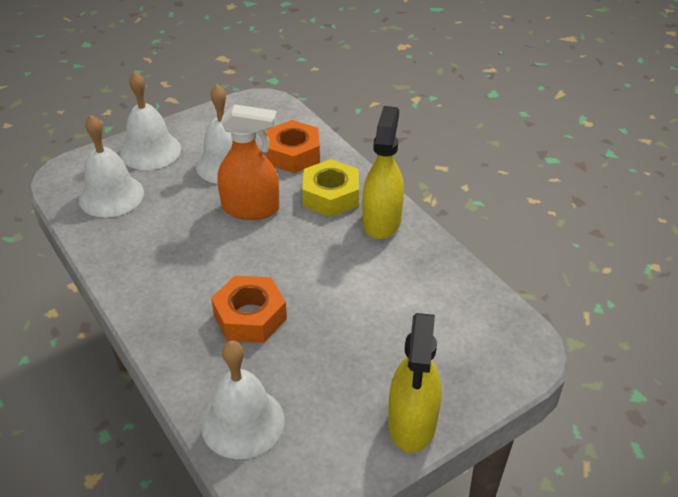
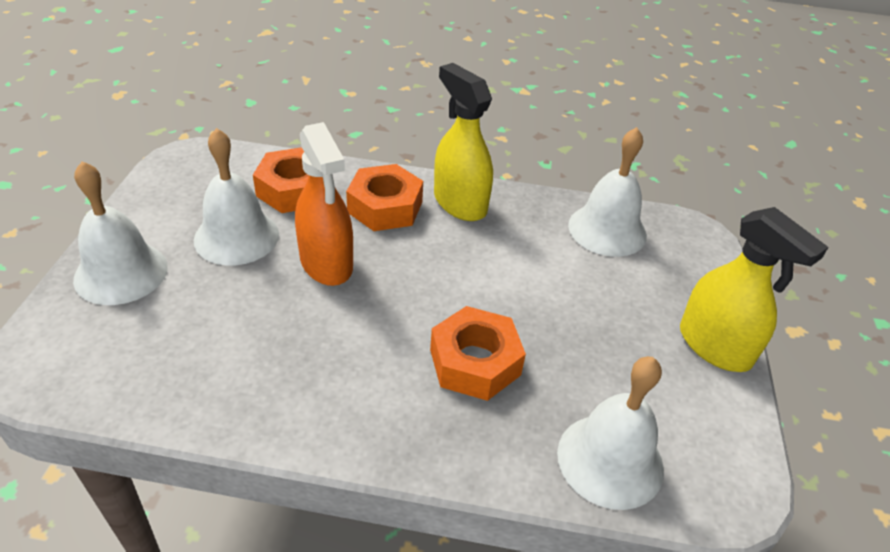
camera: 50 degrees left, 0 degrees up
white bell [79,115,144,217] -> white bell moved to [568,127,647,257]
orange spray bottle [217,104,279,220] -> orange spray bottle turned 105 degrees clockwise [295,122,353,286]
yellow nut [302,159,359,217] -> orange nut [346,164,423,231]

